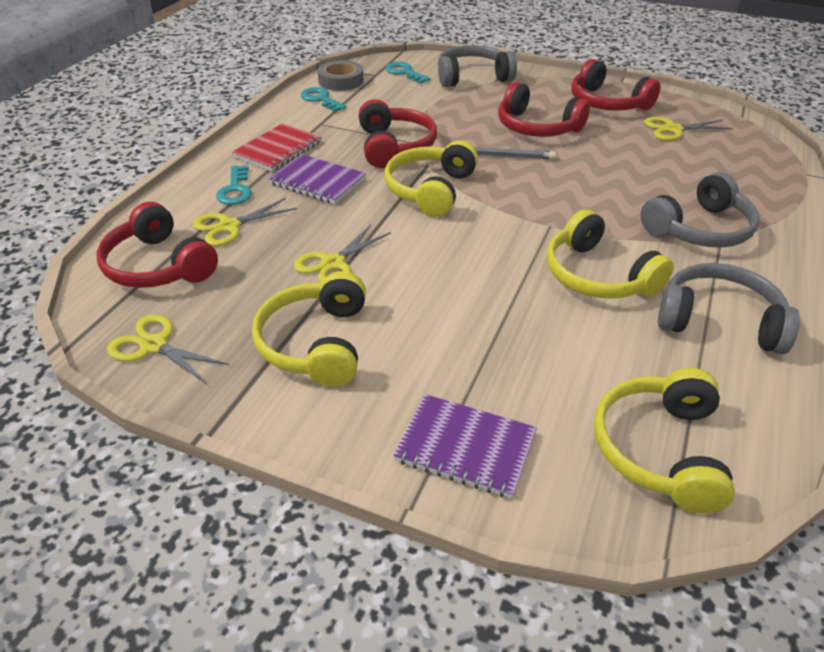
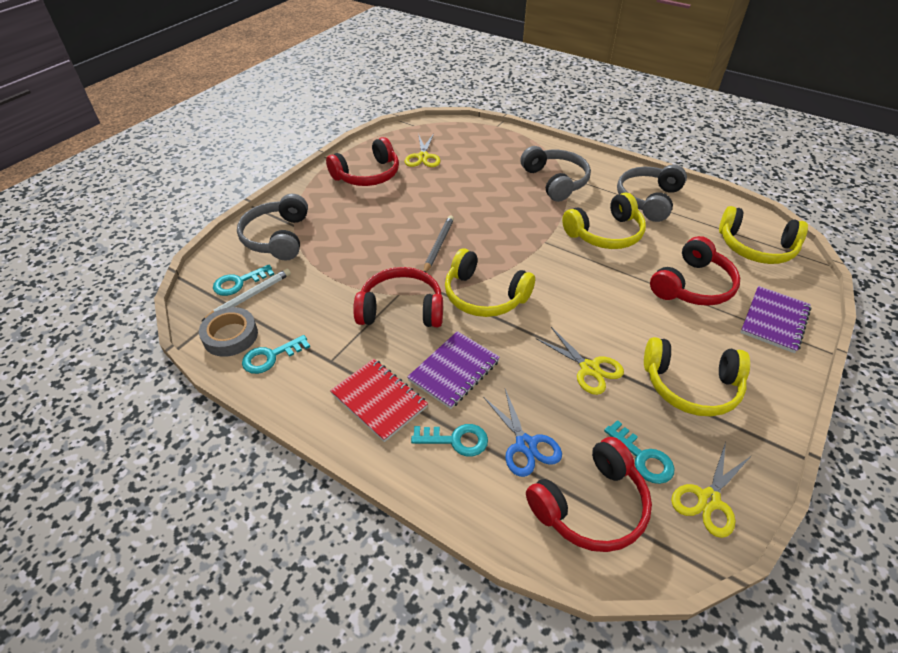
camera: 80 degrees left, 5 degrees up
yellow scissors [193,198,297,246] -> blue scissors [483,389,562,477]
red headphones [498,82,590,137] -> red headphones moved to [650,236,740,306]
none -> white pencil [202,269,291,321]
none -> turquoise key [604,420,675,484]

